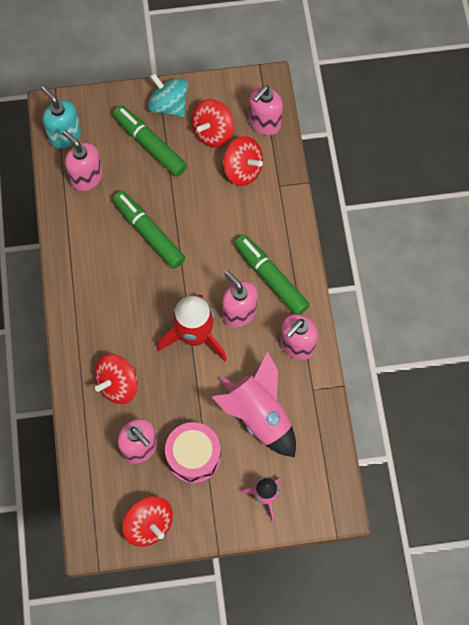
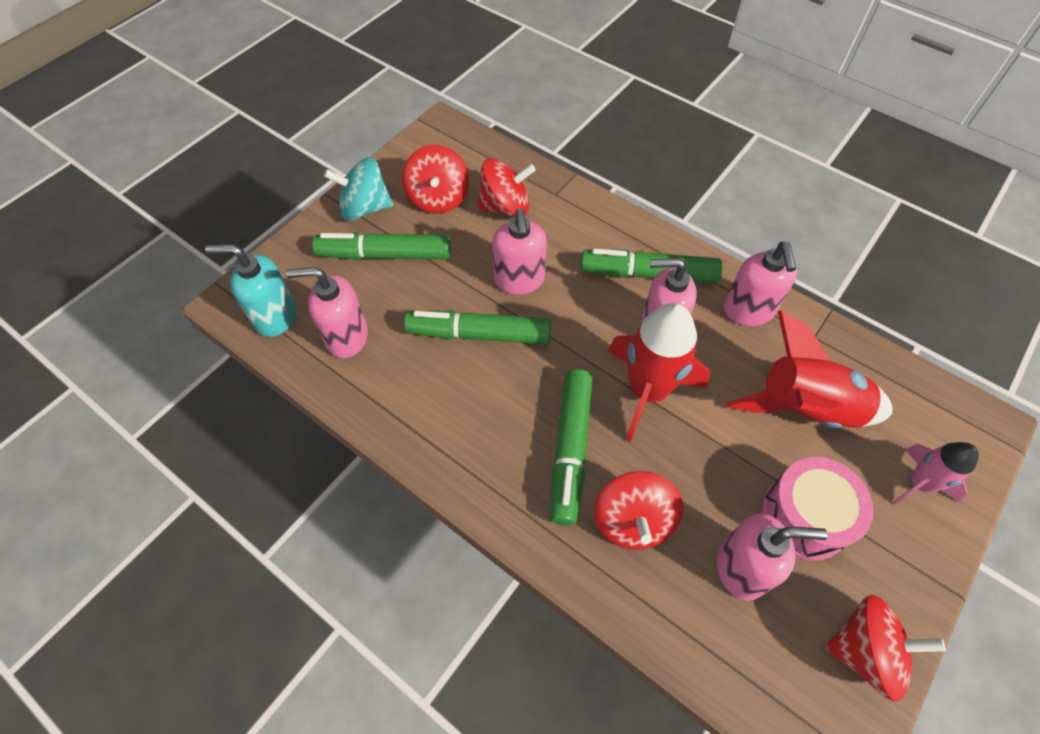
camera: 45 degrees left, 10 degrees down
pink rocket [212,351,296,457] -> red rocket [726,311,893,428]
pink soap dispenser [249,85,283,135] -> pink soap dispenser moved to [492,209,547,294]
none -> green marker [550,369,593,526]

